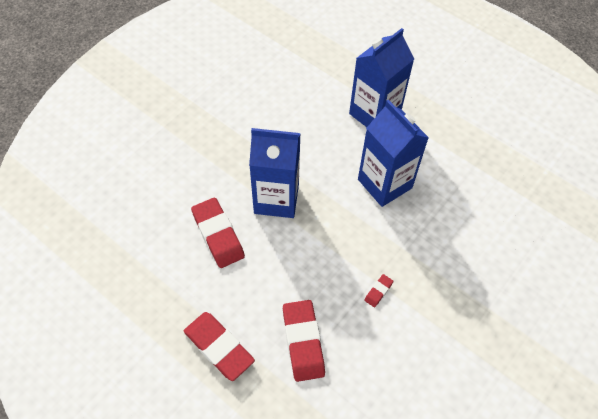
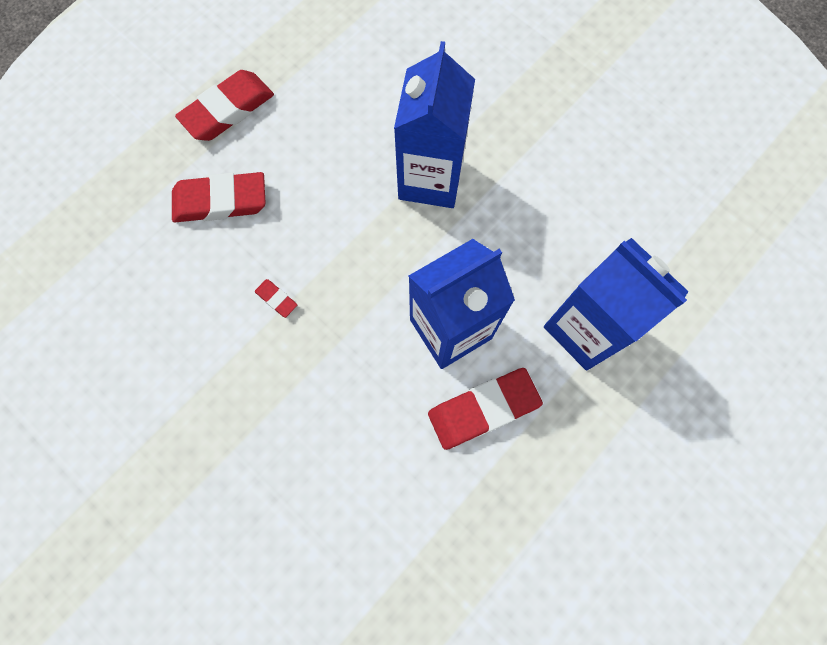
camera: 95 degrees right, 15 degrees up
red eraser [191,198,245,268] -> red eraser moved to [428,368,543,450]

